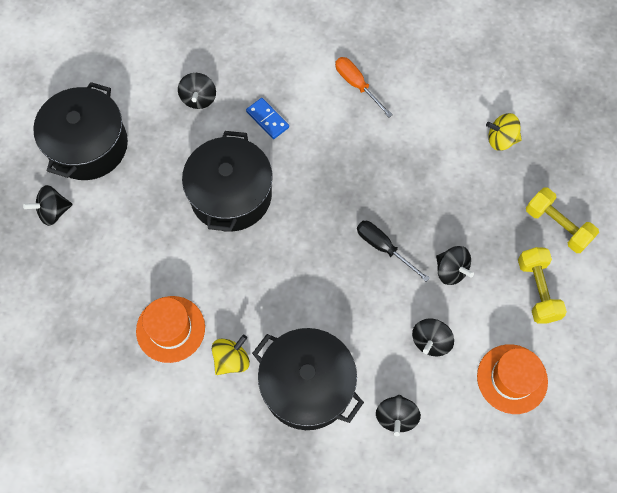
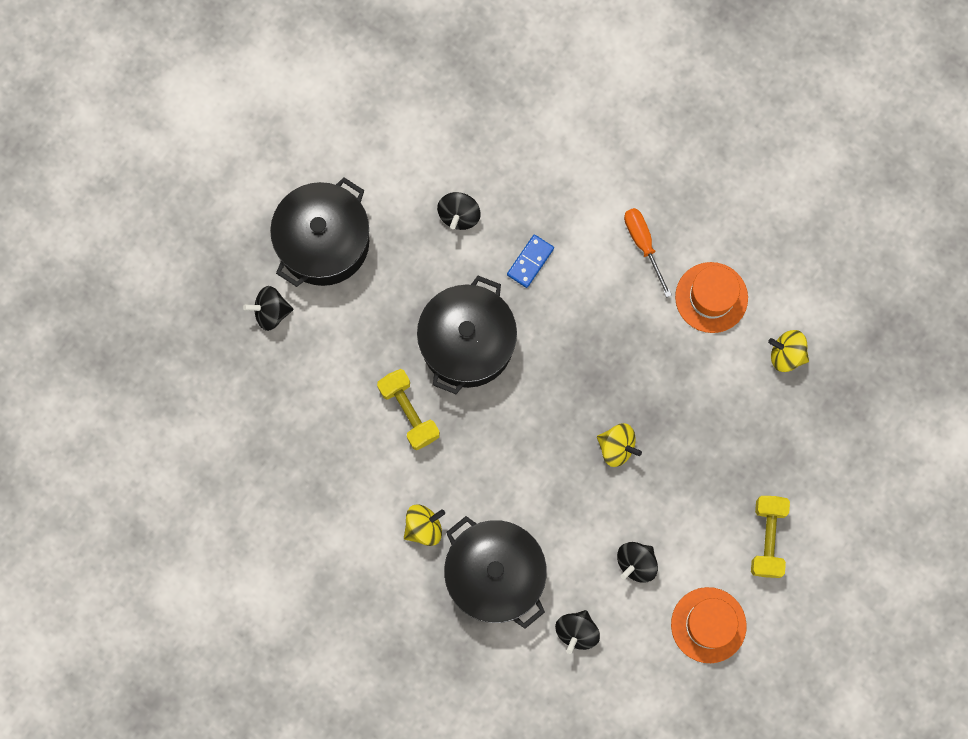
camera: 15 degrees right, 10 degrees up
orange hat [136,296,205,363] -> orange hat moved to [675,262,748,333]
blue domino [246,98,289,139] -> blue domino turned 60 degrees clockwise [507,235,554,288]
black screwdriver [357,221,430,282] -> yellow spinning top [597,423,642,467]
black spinning top [436,246,474,285] -> none
yellow dumbbell [526,187,599,253] -> yellow dumbbell moved to [377,369,440,450]

